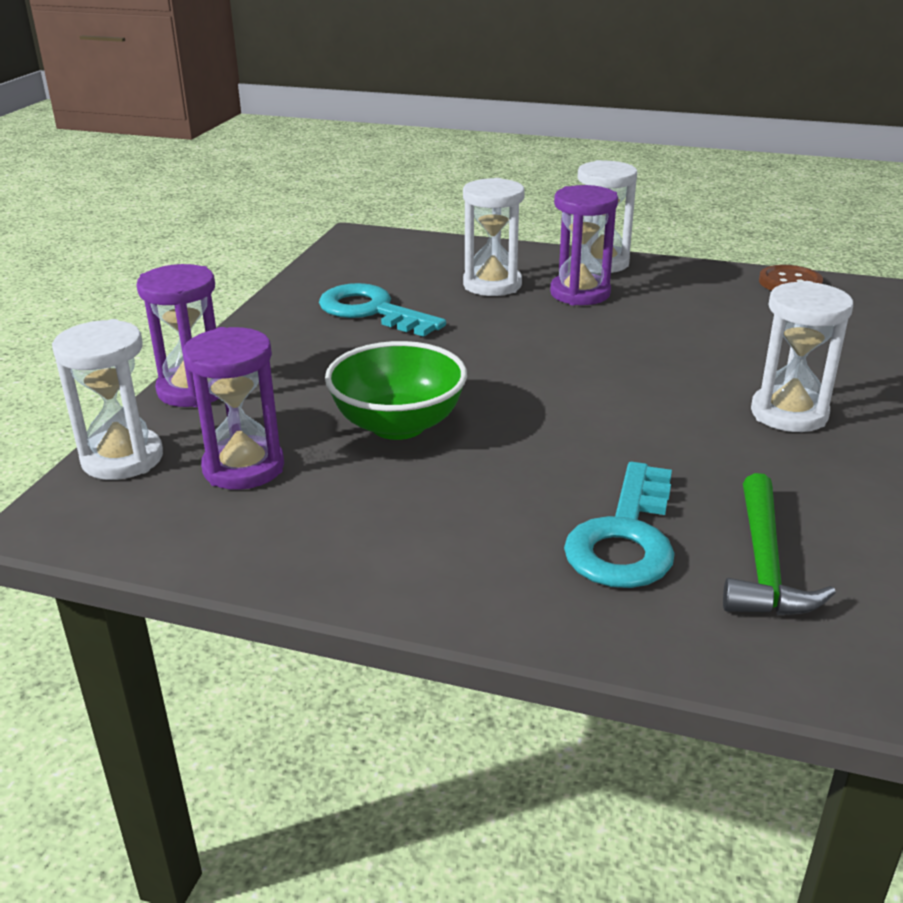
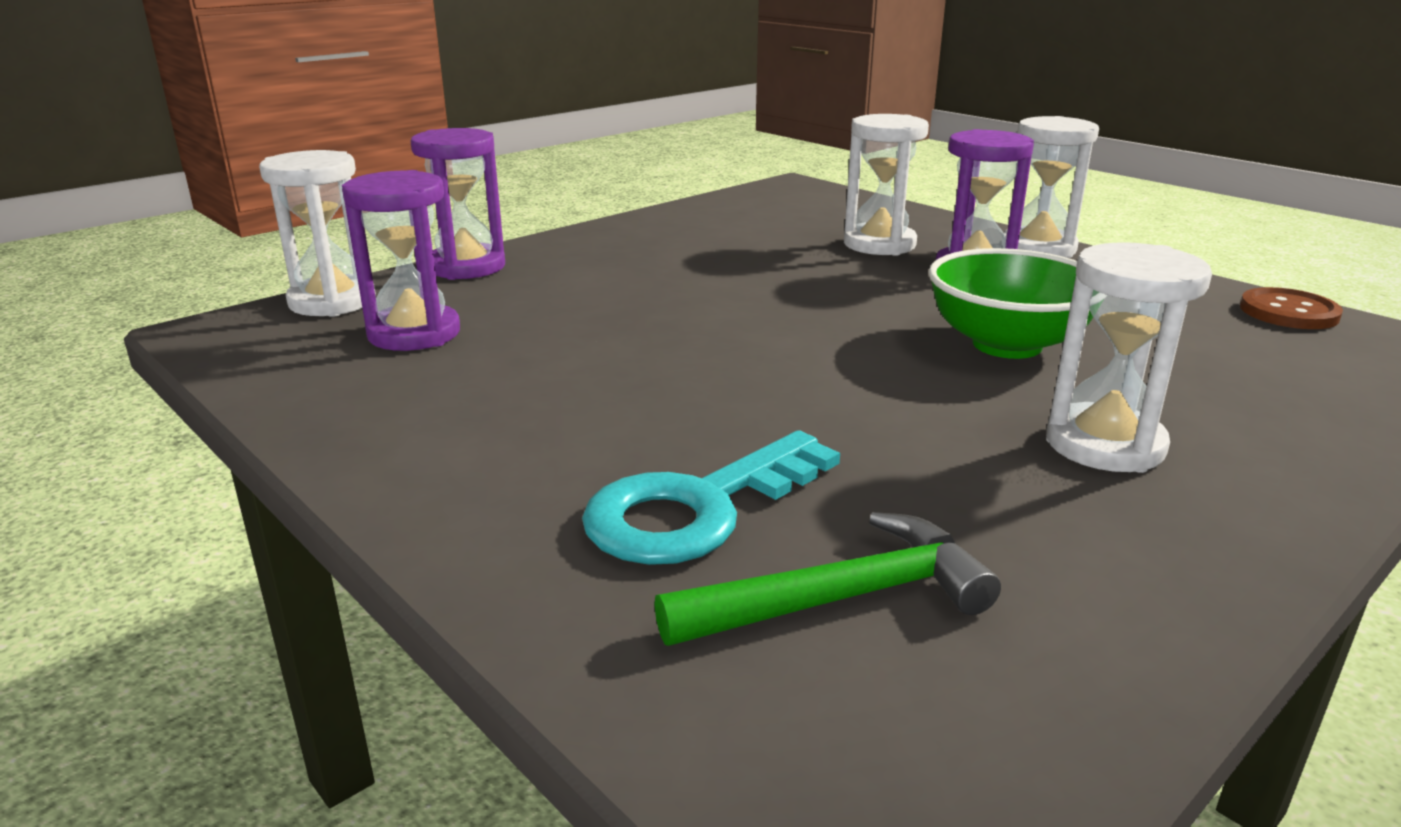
camera: 30 degrees right, 5 degrees down
turquoise key [319,283,446,337] -> none
green bowl [325,341,467,440] -> green bowl moved to [928,248,1093,359]
green hammer [723,473,836,615] -> green hammer turned 150 degrees counterclockwise [654,512,1001,646]

